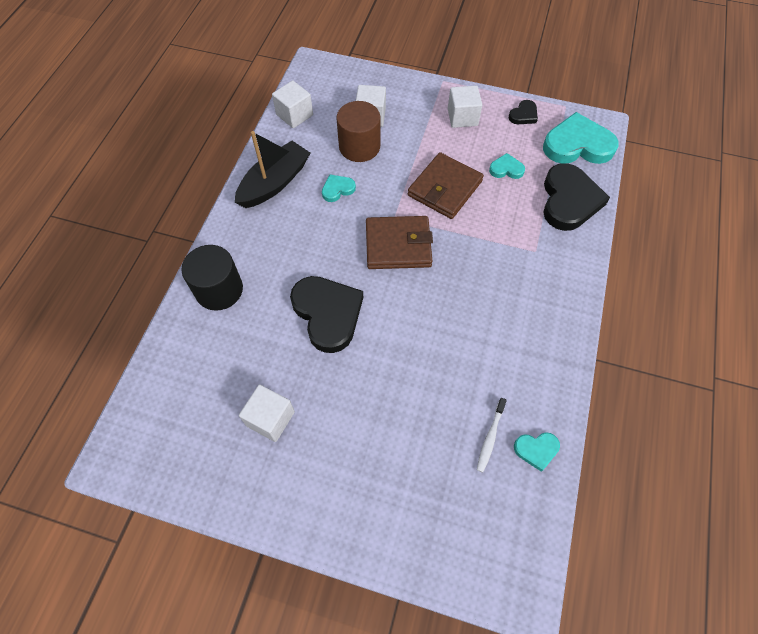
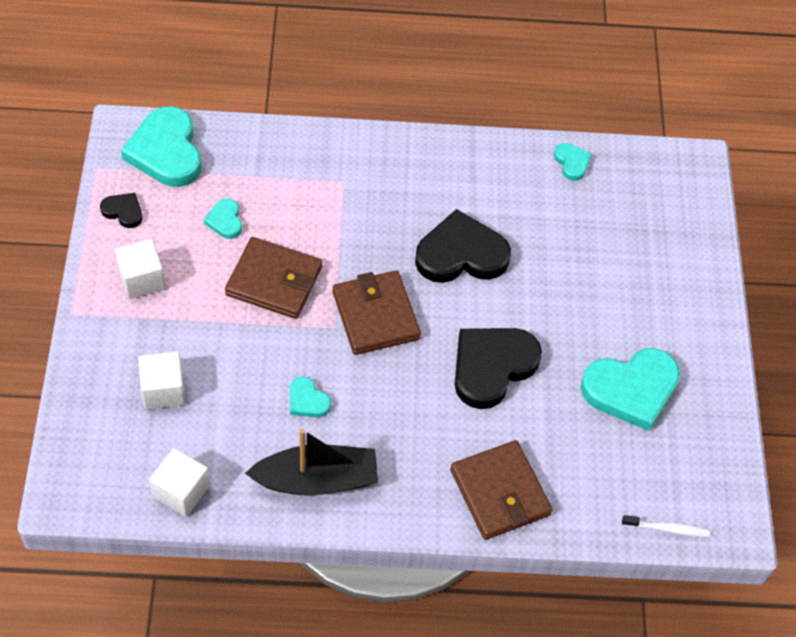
camera: 110 degrees left, 5 degrees down
black cylinder [181,245,243,311] -> brown wallet [450,440,553,540]
black boat [235,131,310,208] -> black boat turned 150 degrees clockwise [245,429,378,495]
white cube [239,384,295,442] -> turquoise heart [581,348,680,431]
brown cylinder [336,101,381,162] -> none
white toothbrush [477,398,507,473] -> white toothbrush moved to [622,515,710,537]
black heart [543,163,610,231] -> black heart moved to [415,209,511,283]

